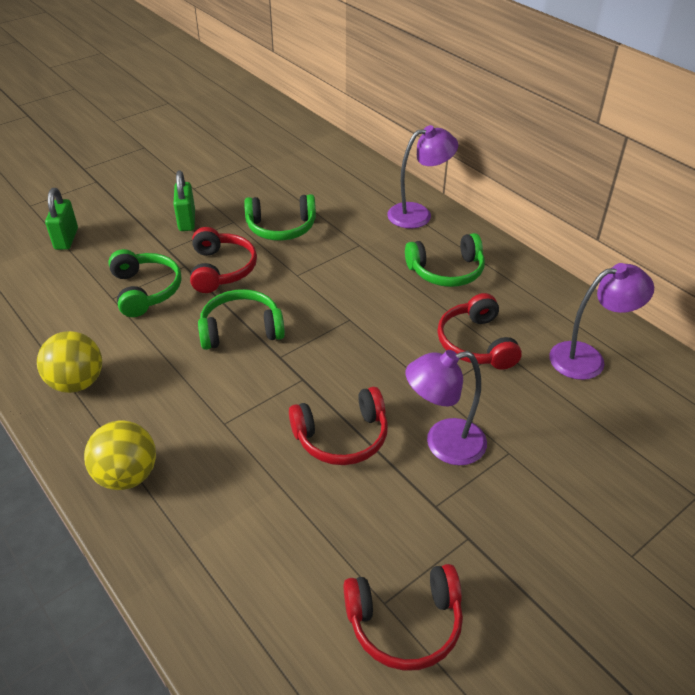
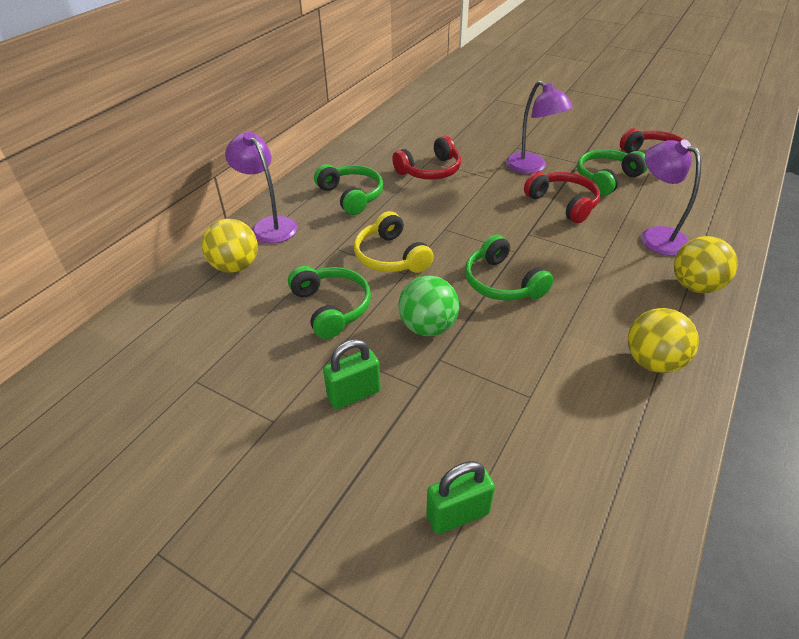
camera: 110 degrees left, 0 degrees up
green headphones [108,249,182,317] -> green headphones moved to [577,149,647,196]
red headphones [190,227,257,293] -> green ball [399,275,459,336]
purple lamp [549,263,654,380] -> purple lamp moved to [641,140,701,256]
none -> yellow ball [202,219,258,273]
none -> yellow headphones [354,211,434,273]

